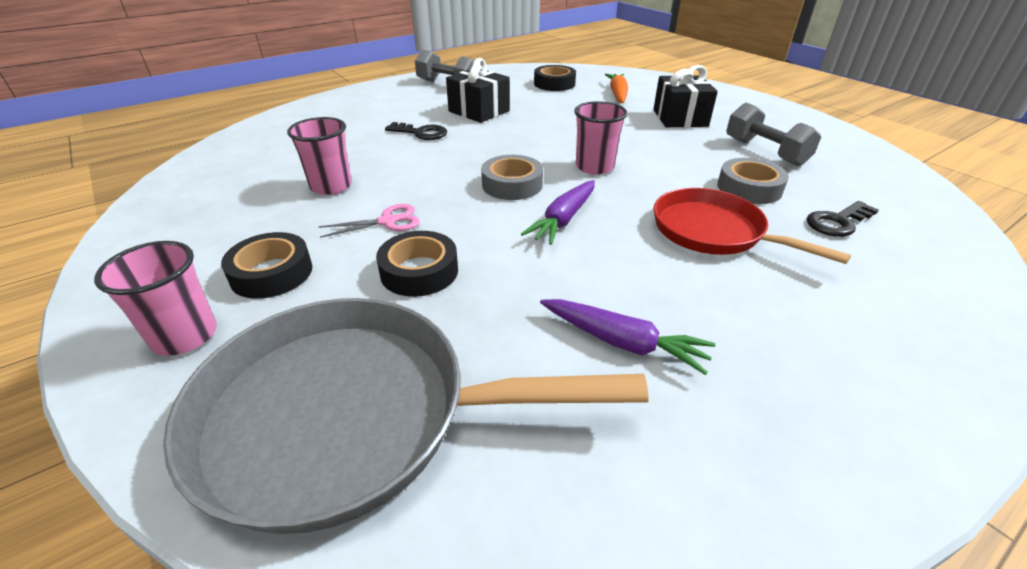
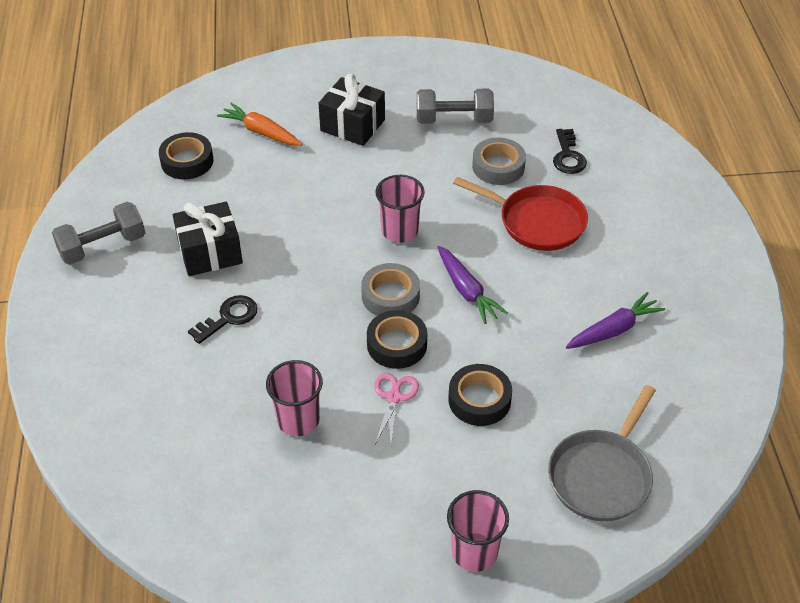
camera: 60 degrees left, 10 degrees up
grey pan [163,298,649,534] -> grey pan [548,385,656,521], size x0.62
black tape [221,232,312,299] -> black tape moved to [367,310,427,369]
red pan [653,188,851,264] -> red pan turned 135 degrees counterclockwise [453,177,588,251]

